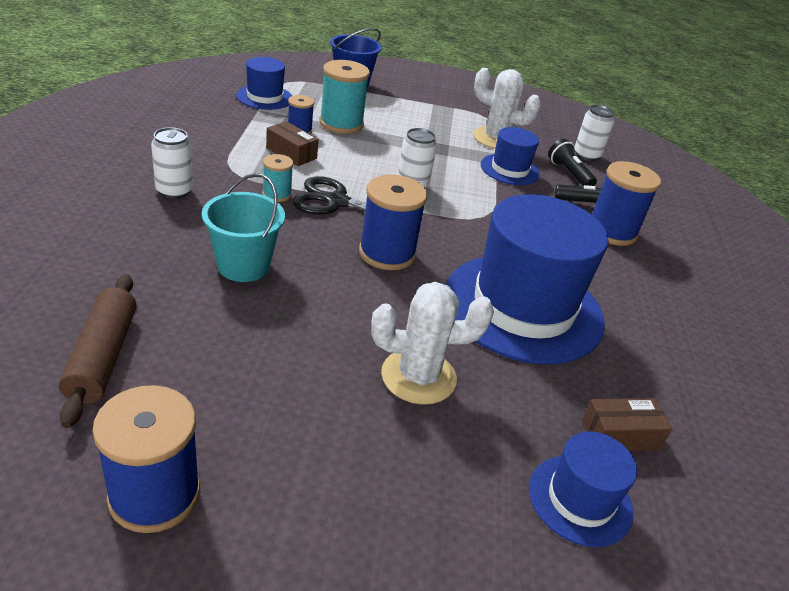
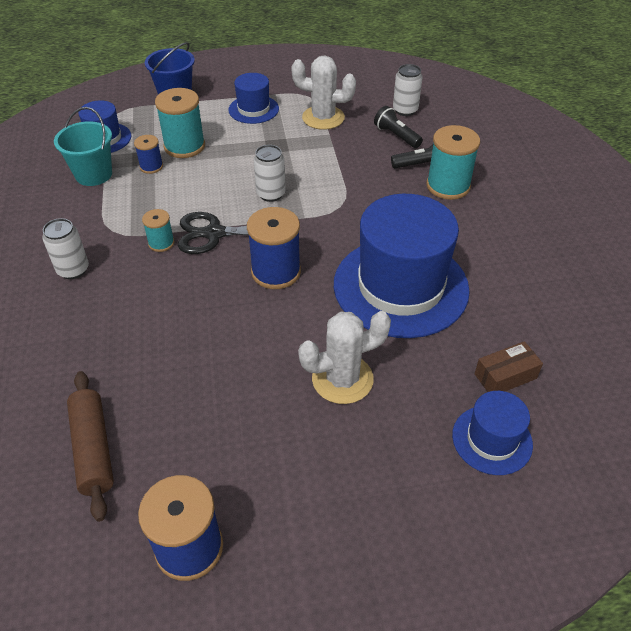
camera: 10 degrees left, 10 degrees up
turquoise bucket [202,173,285,282] -> turquoise bucket moved to [54,107,112,186]
brown box [266,121,319,166] -> none
blue hat [481,127,540,185] -> blue hat moved to [228,73,279,124]
blue spool [592,161,661,246] -> turquoise spool [426,125,480,200]

